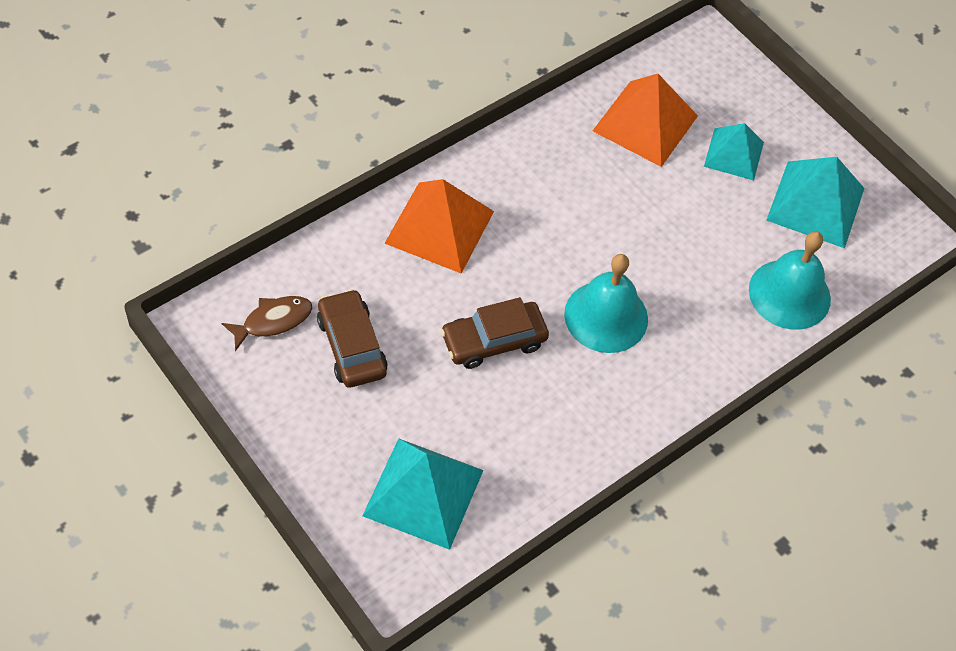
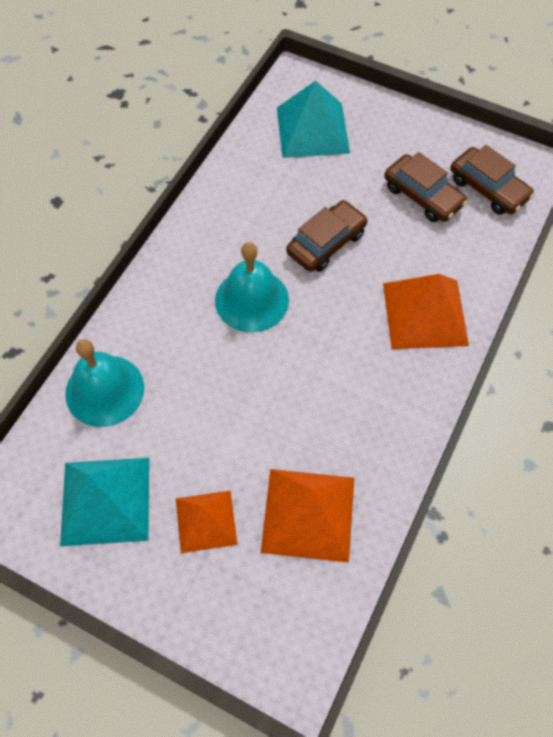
camera: 160 degrees right, 5 degrees up
brown fish [221,296,312,351] -> brown car [450,145,534,215]
turquoise pyramid [704,123,764,181] -> orange pyramid [176,490,238,553]

